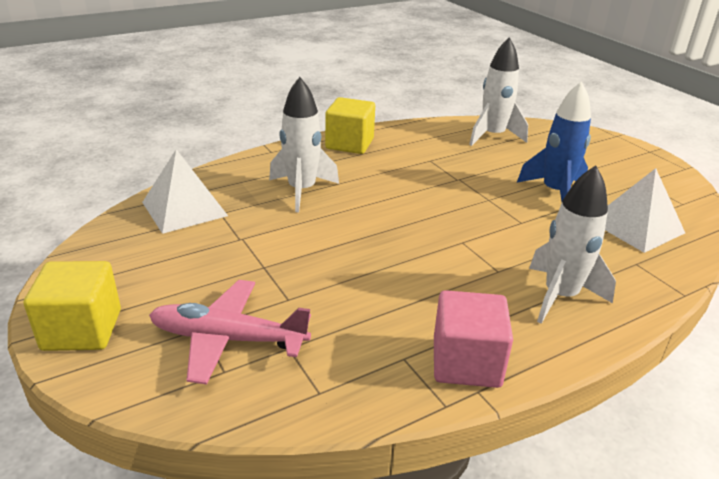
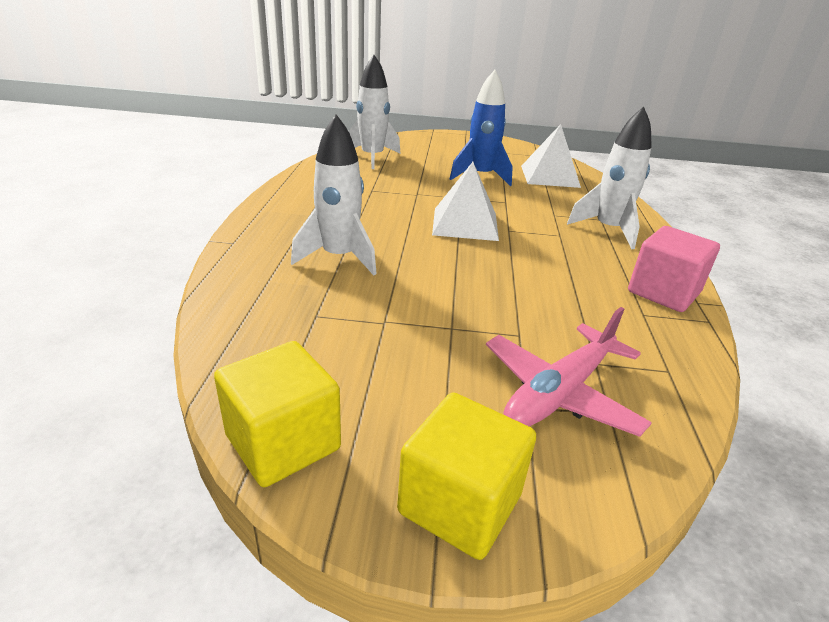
camera: 55 degrees left, 0 degrees up
white pyramid [142,149,228,234] -> white pyramid moved to [432,162,499,241]
yellow cube [325,97,375,154] -> yellow cube moved to [214,341,341,487]

